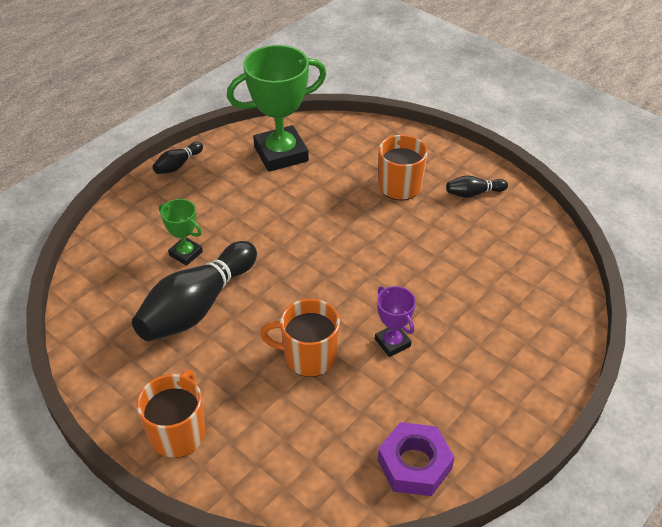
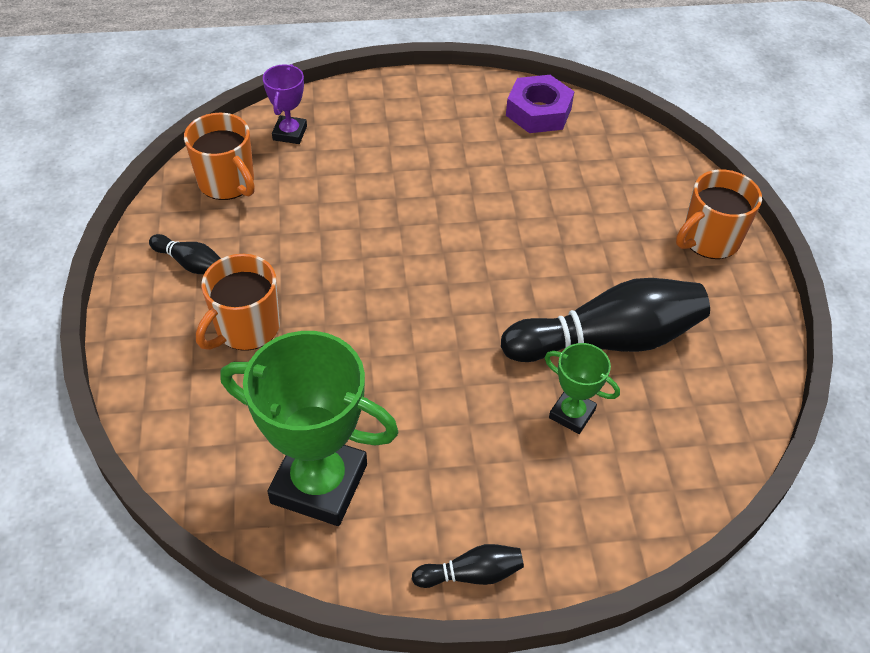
camera: 140 degrees left, 5 degrees up
green trophy [159,199,203,266] -> green trophy turned 45 degrees counterclockwise [545,343,620,434]
orange mug [260,299,340,377] -> orange mug moved to [184,113,255,200]
purple trophy [375,286,416,357] -> purple trophy moved to [263,64,307,144]

